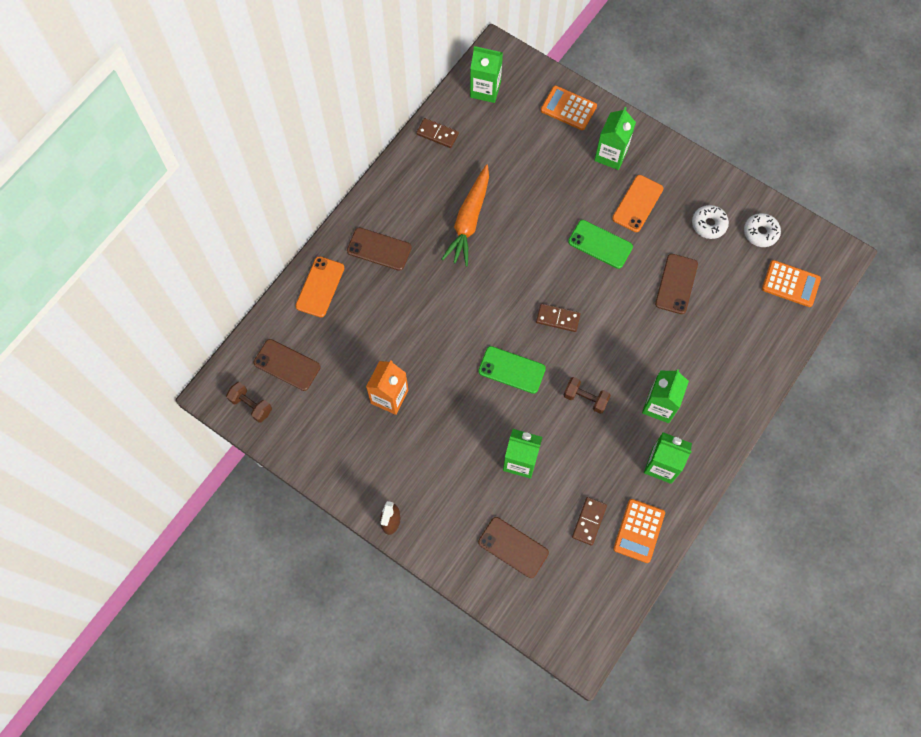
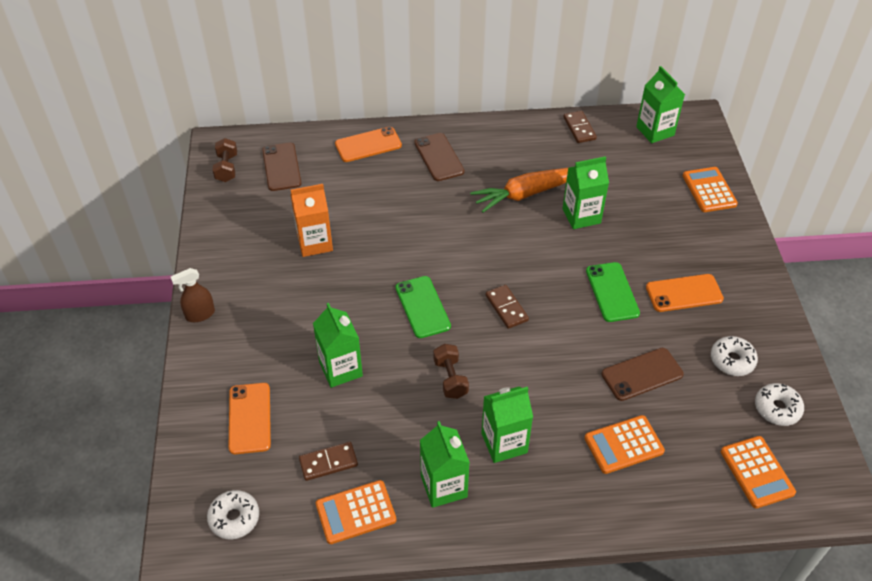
camera: 50 degrees right, 20 degrees down
brown phone [478,517,549,578] -> orange phone [229,383,271,454]
green carton [594,107,636,170] -> green carton moved to [562,156,609,229]
none -> white donut [207,490,259,539]
none -> orange calculator [585,415,665,474]

